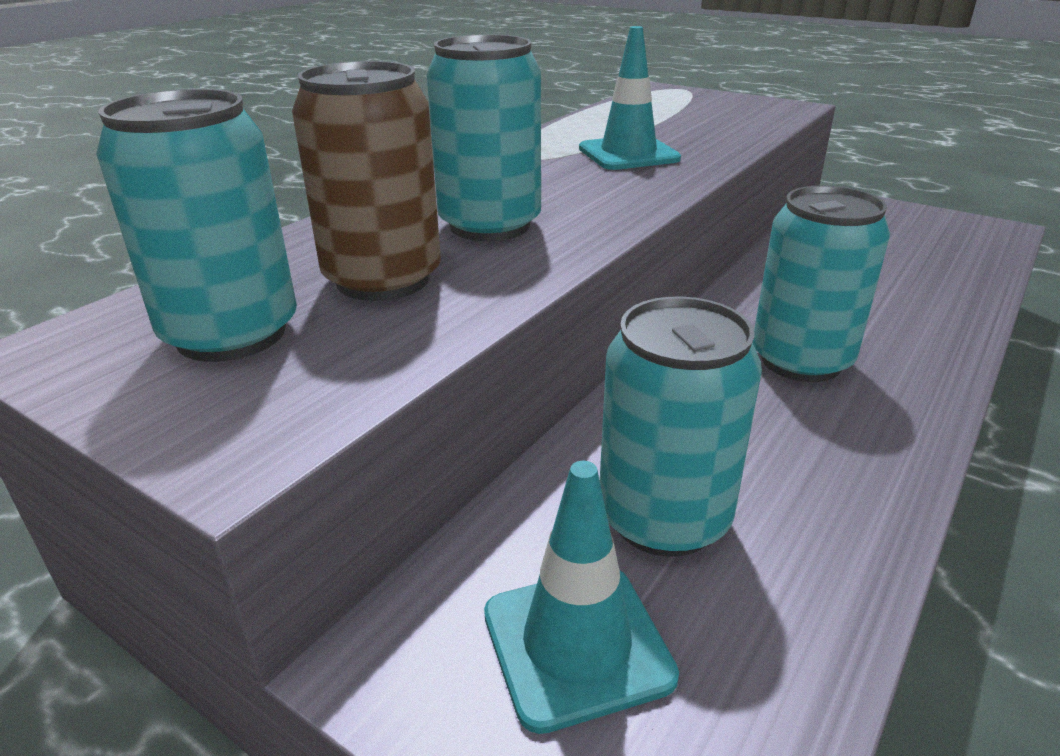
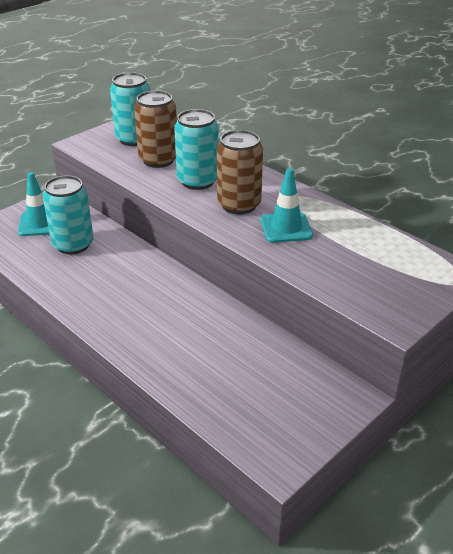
camera: 100 degrees right, 5 degrees up
turquoise can [753,185,890,382] -> none
none -> brown can [217,130,263,214]

